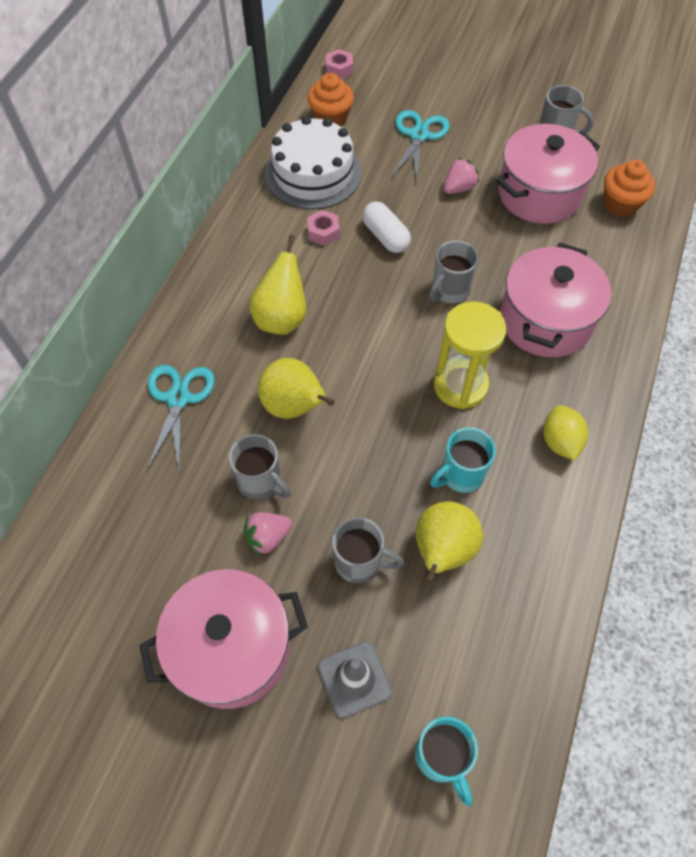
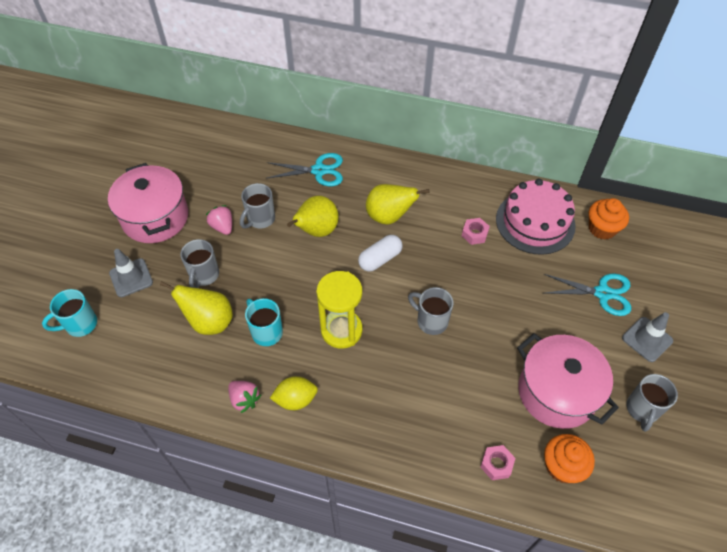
camera: 85 degrees right, 5 degrees down
white cake [265,116,362,210] -> pink cake [496,179,576,255]
pink nut [326,49,353,79] -> pink nut moved to [480,445,516,480]
white capsule [362,201,411,253] -> white capsule moved to [358,235,403,272]
pink strawberry [444,157,479,194] -> pink strawberry moved to [228,381,261,413]
pink pot [500,242,612,358] -> none
none -> grey traffic cone [622,312,673,362]

